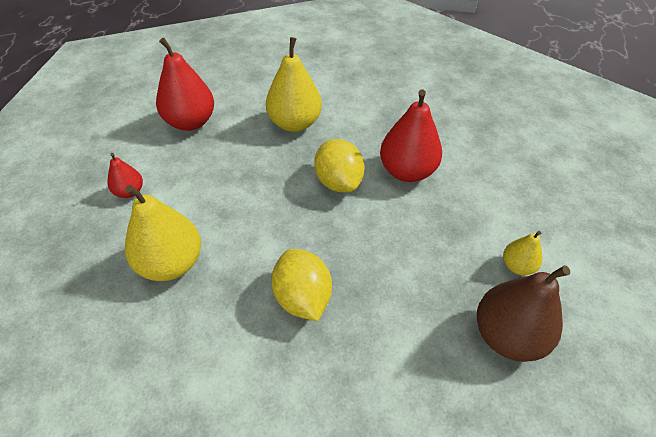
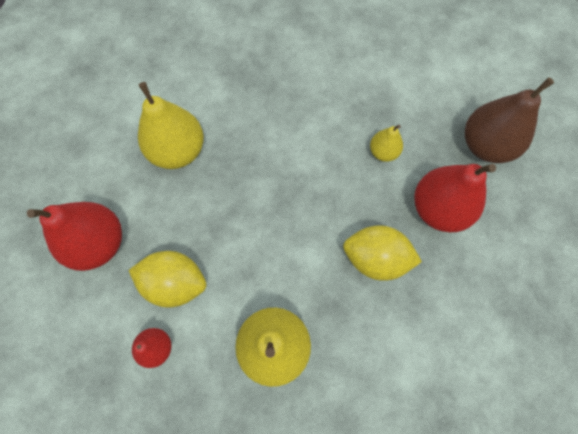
camera: 55 degrees left, 20 degrees up
yellow lemon [314,139,365,192] -> yellow lemon moved to [128,251,206,308]
red pear [380,90,442,182] -> red pear moved to [414,164,496,232]
yellow pear [503,231,543,275] -> yellow pear moved to [370,125,403,162]

